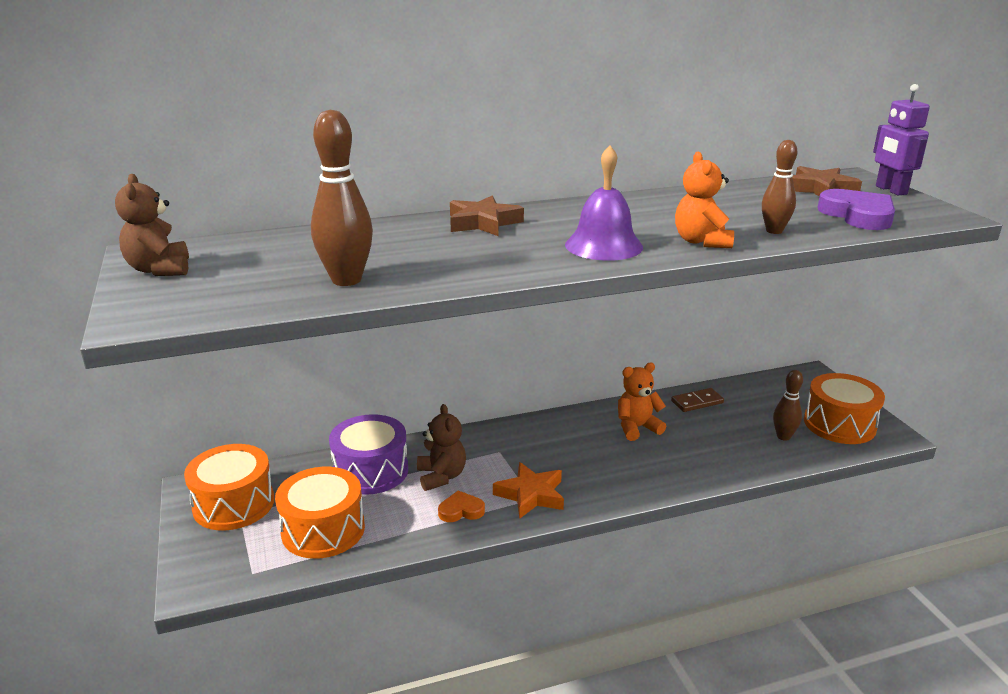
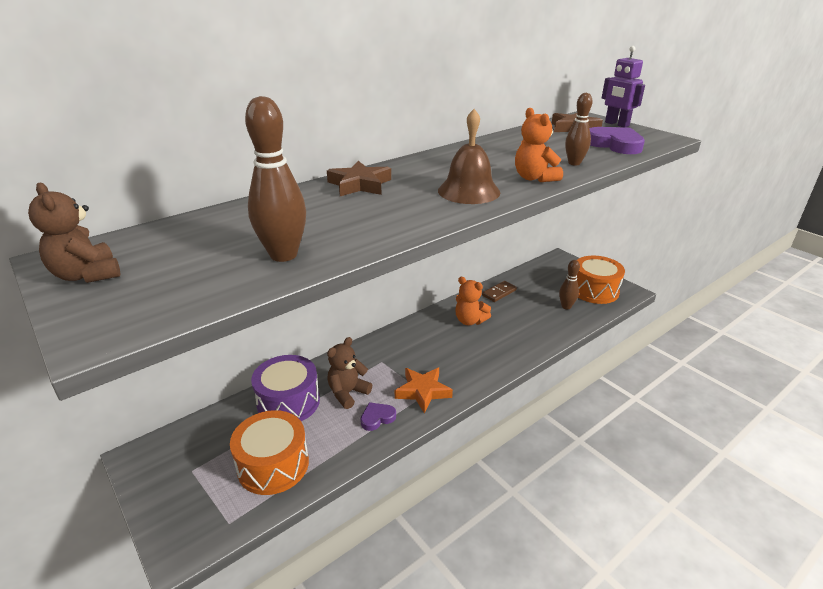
camera: 20 degrees left, 5 degrees up
orange drum [184,444,274,530] -> none
brown teddy bear [417,404,466,491] -> brown teddy bear turned 105 degrees counterclockwise [327,337,372,409]
orange heart [438,490,485,522] -> purple heart [360,402,396,431]
purple bell [565,145,643,261] -> brown bell [438,109,501,204]
orange teddy bear [618,363,666,441] -> orange teddy bear turned 105 degrees counterclockwise [455,277,491,325]

